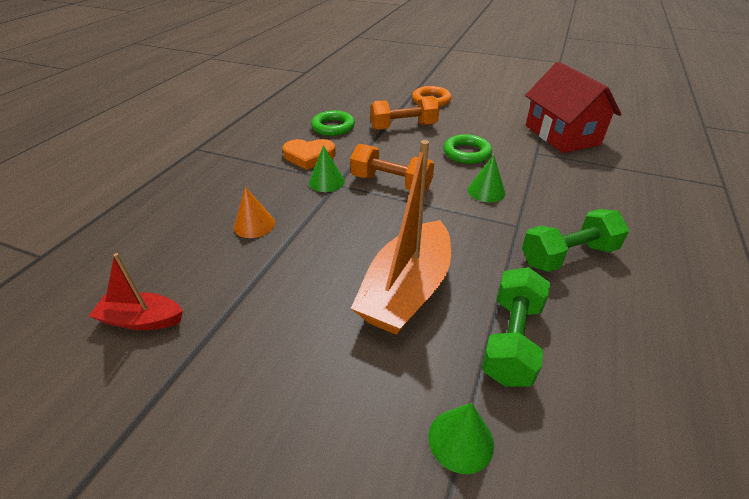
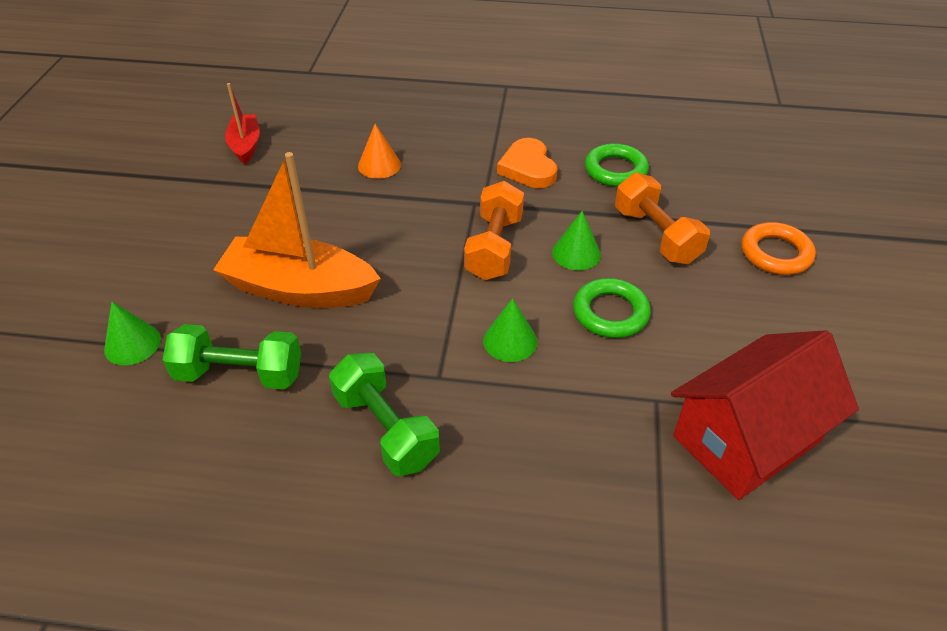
camera: 75 degrees right, 5 degrees up
green cone [309,145,345,192] -> green cone moved to [552,211,601,270]

